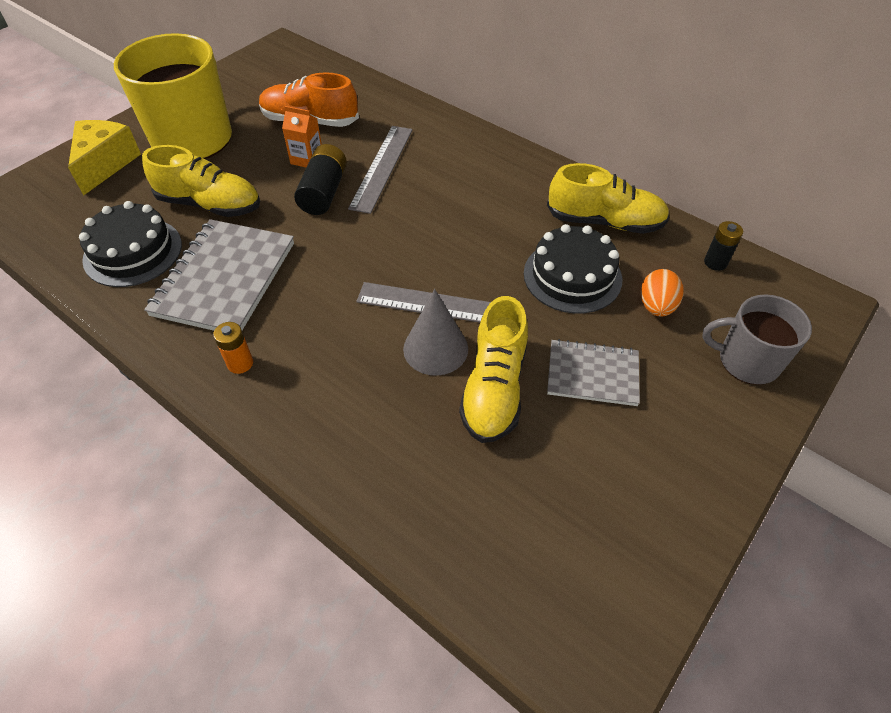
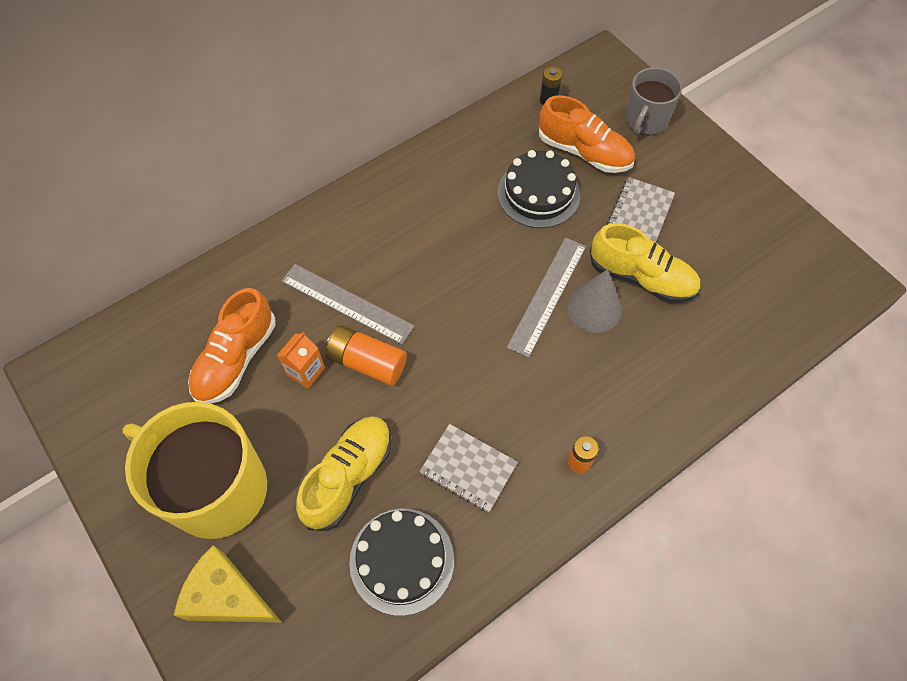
camera: 75 degrees left, 10 degrees up
grey notebook [144,219,294,331] -> grey notebook [420,424,518,512], size x0.60
black battery [294,144,347,215] -> orange battery [326,325,407,386]
yellow shoe [547,163,669,234] -> none
orange egg [641,269,683,317] -> orange shoe [539,95,635,173]

